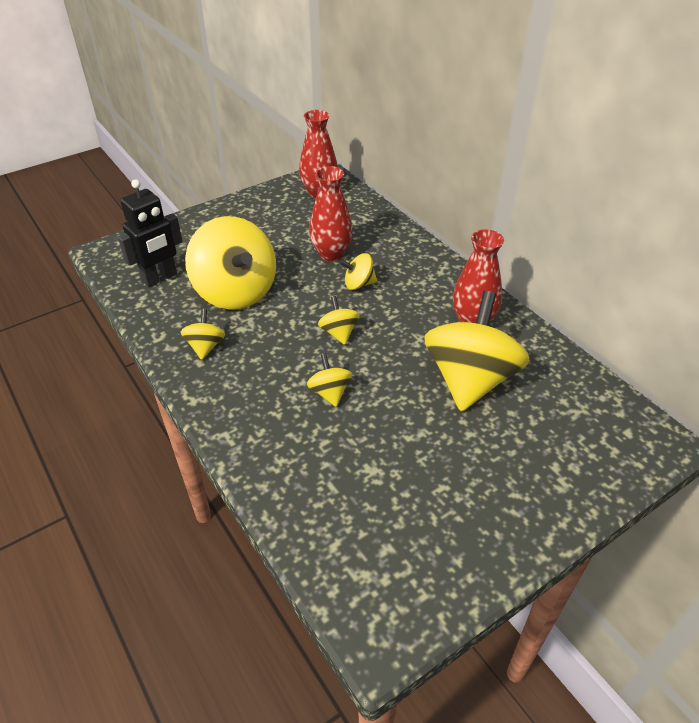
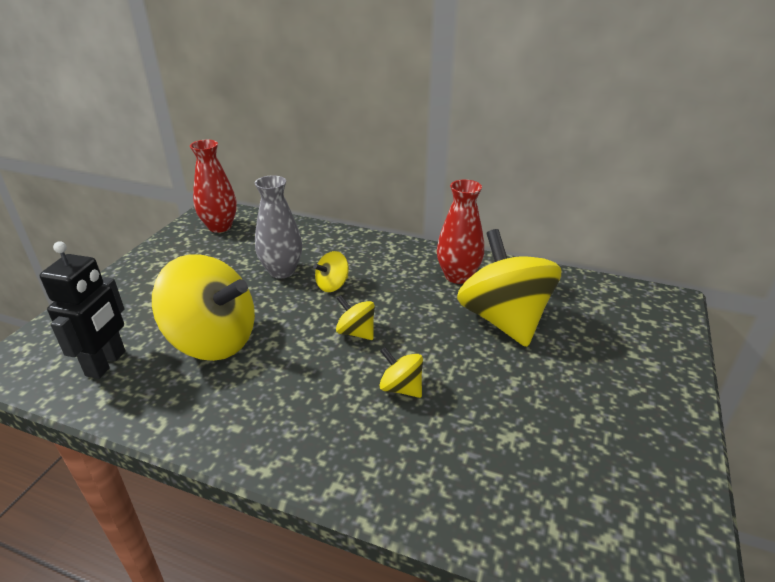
camera: 35 degrees left, 10 degrees down
yellow spinning top [181,309,225,360] -> none
red vase [309,166,353,262] -> grey vase [255,175,302,279]

